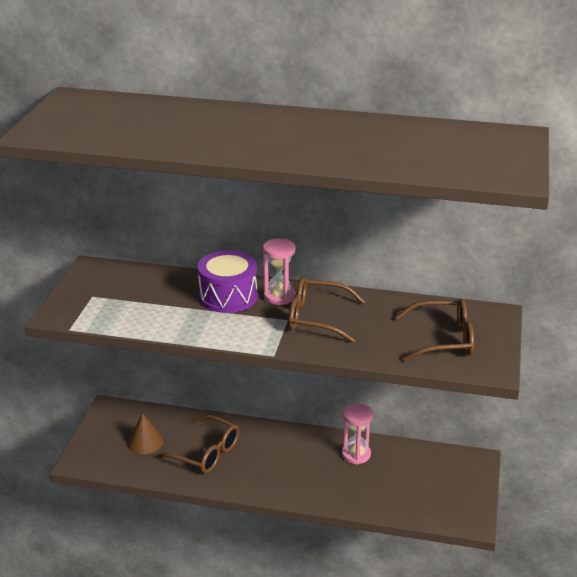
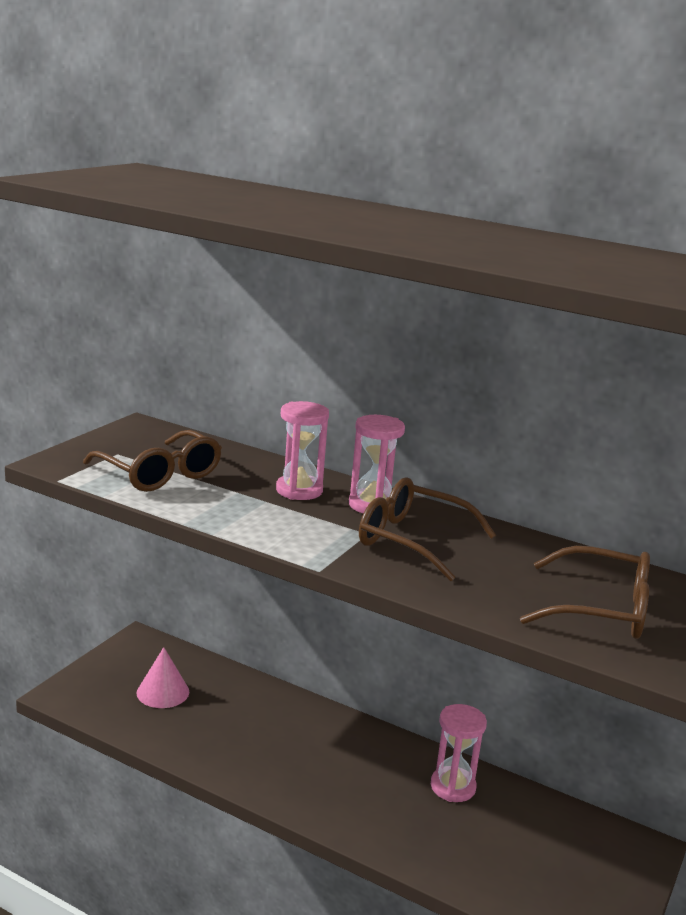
camera: 15 degrees right, 10 degrees down
brown cone [127,413,164,454] -> pink cone [137,647,189,708]
brown glasses [156,415,239,473] -> brown glasses moved to [83,430,222,492]
purple drum [198,250,258,313] -> pink hourglass [276,401,329,500]

